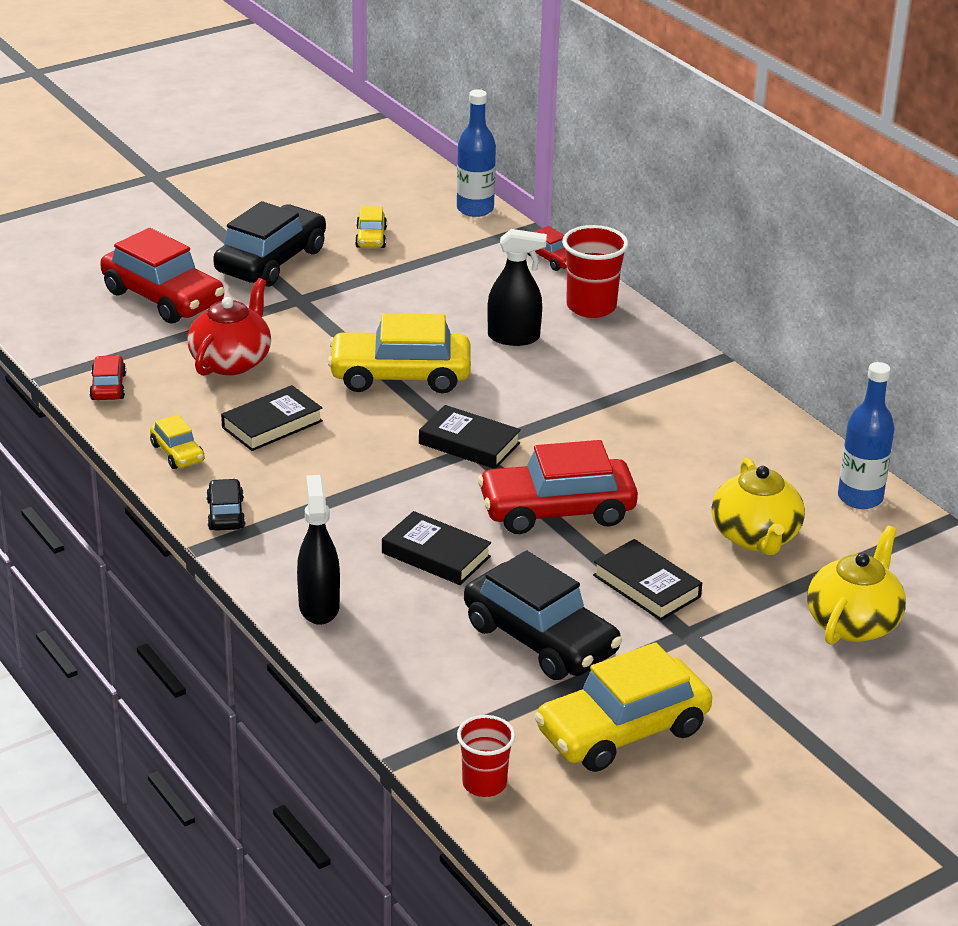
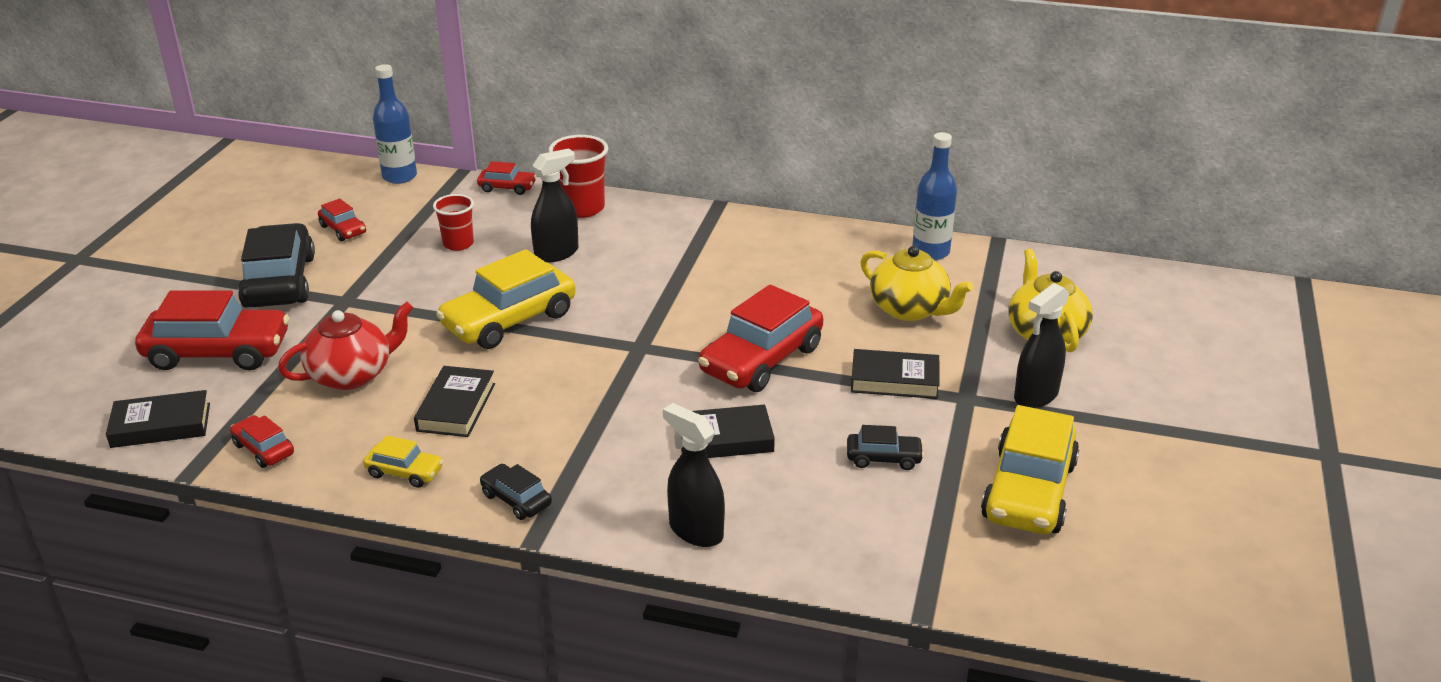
camera: 40 degrees left, 0 degrees up
red teapot [187,278,271,376] -> red teapot turned 75 degrees clockwise [278,302,413,390]
yellow car [355,206,387,248] -> red car [318,198,366,241]
black book [419,405,521,469] -> black book moved to [106,390,210,448]
red cup [457,715,515,797] -> red cup moved to [433,194,474,251]
black car [464,550,622,680] -> black car [847,425,924,470], size x0.49
none -> black spray bottle [1014,283,1070,408]

